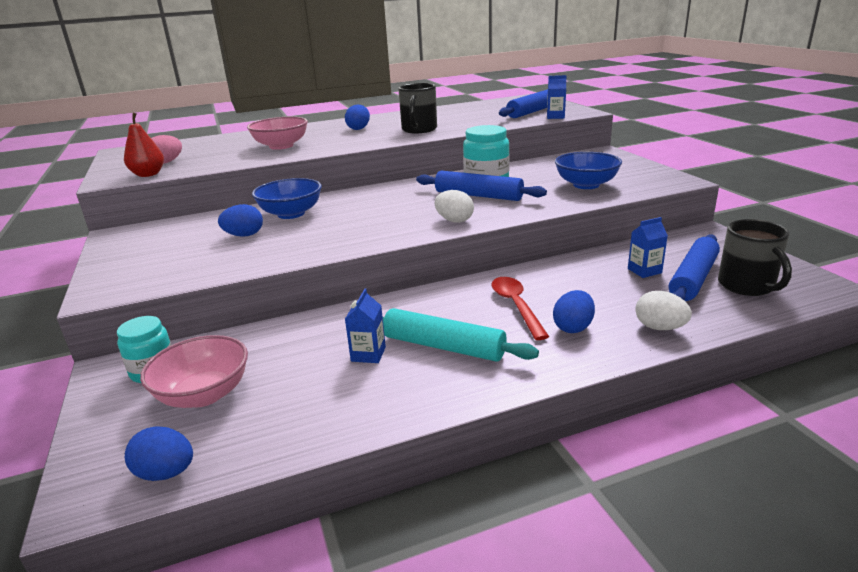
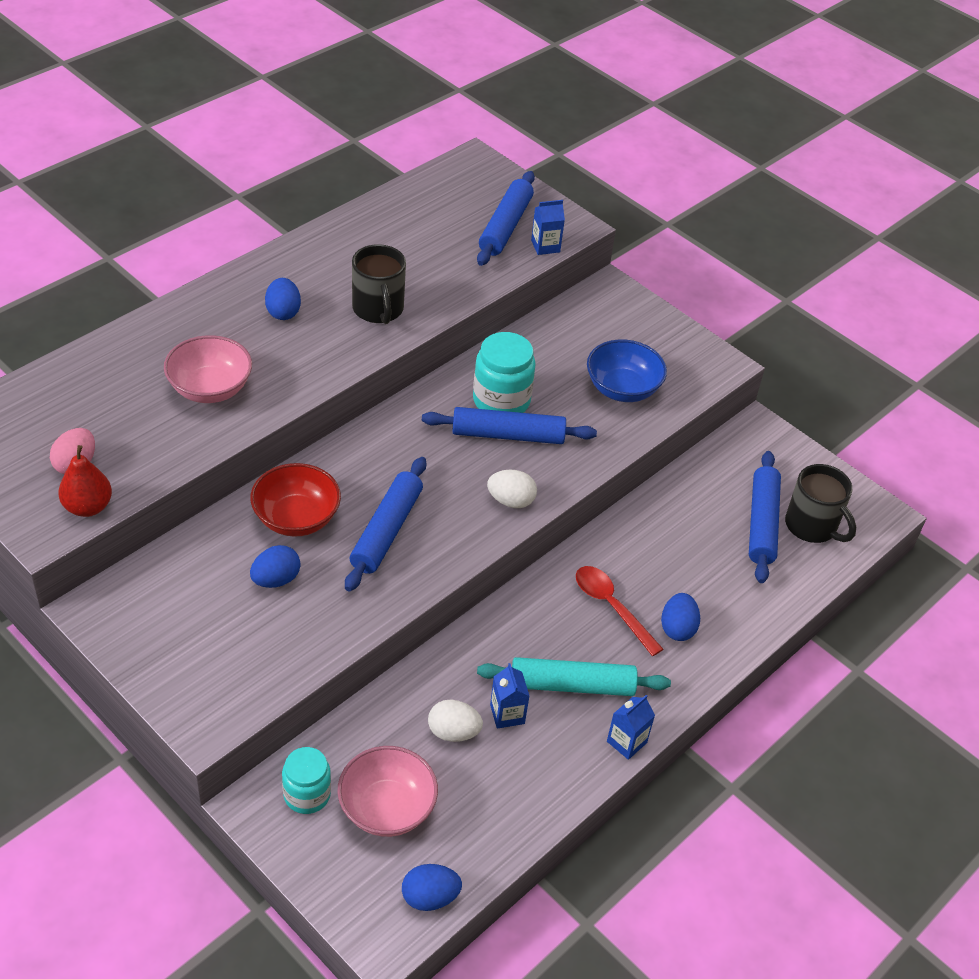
camera: 30 degrees left, 20 degrees up
blue bowl [252,178,322,219] -> red bowl [250,463,341,537]
blue carton [628,217,668,278] -> blue carton moved to [607,695,655,760]
white egg [635,291,692,330] -> white egg moved to [428,700,483,742]
none -> blue rolling pin [345,457,426,592]

